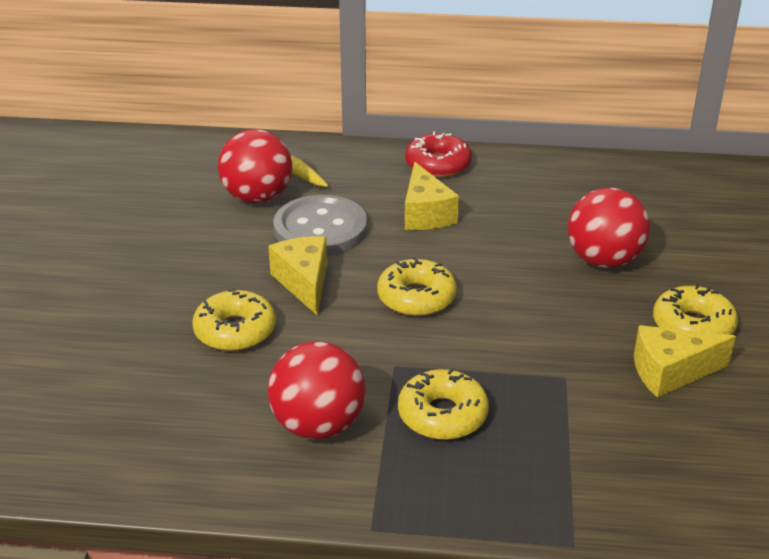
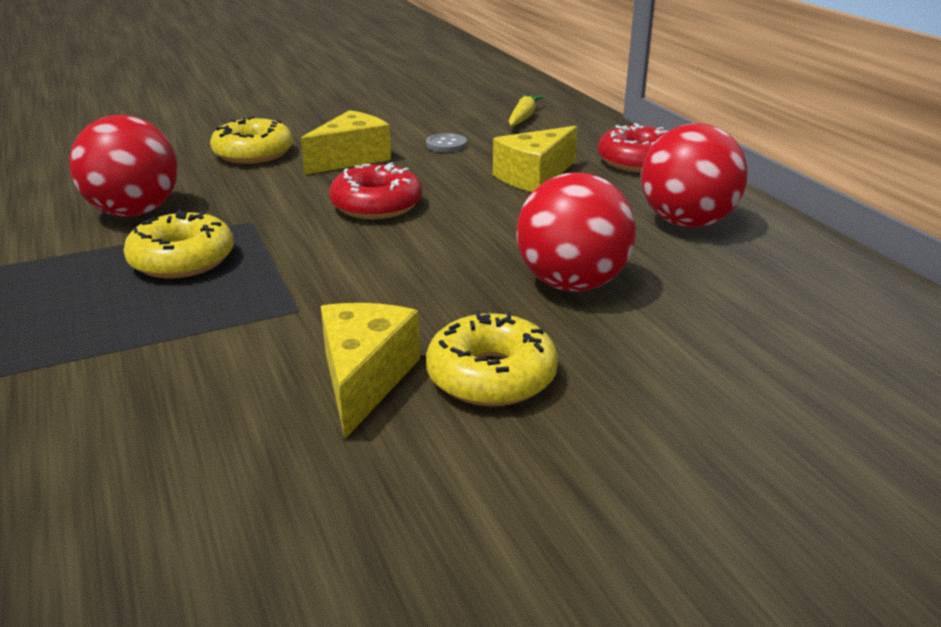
camera: 60 degrees right, 5 degrees down
red ball [218,129,292,204] -> red ball moved to [641,123,748,228]
grey button [273,195,367,255] -> grey button [426,133,467,152], size x0.41
yellow donut [377,257,457,316] -> red donut [329,162,422,219]
yellow cheese [634,325,736,398] -> yellow cheese turned 45 degrees clockwise [321,303,420,439]

